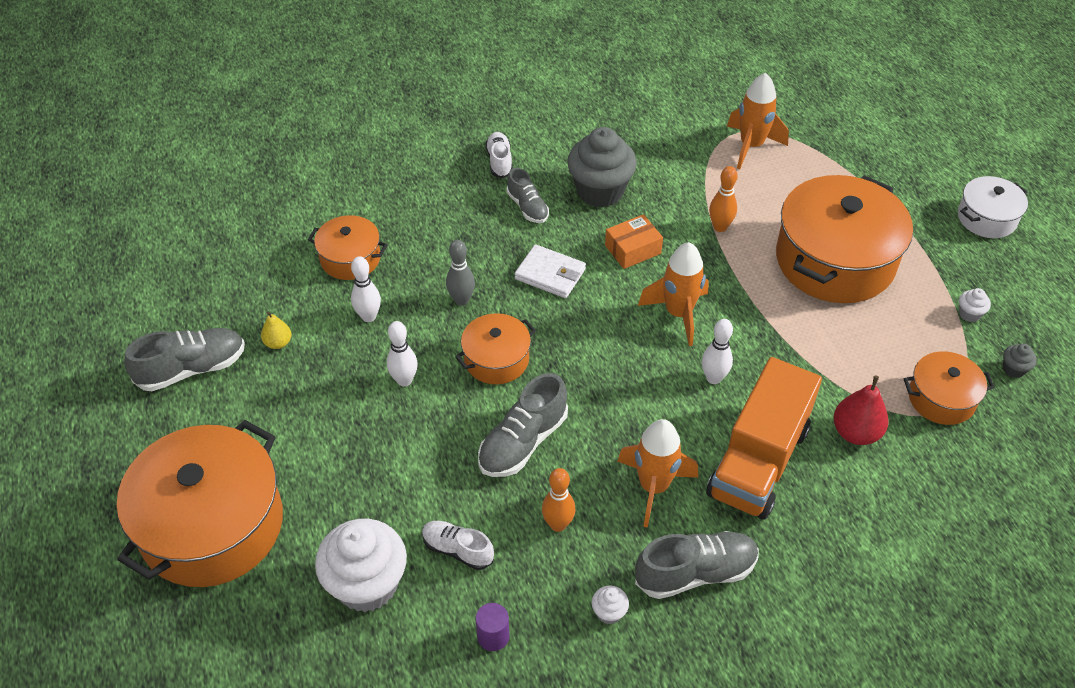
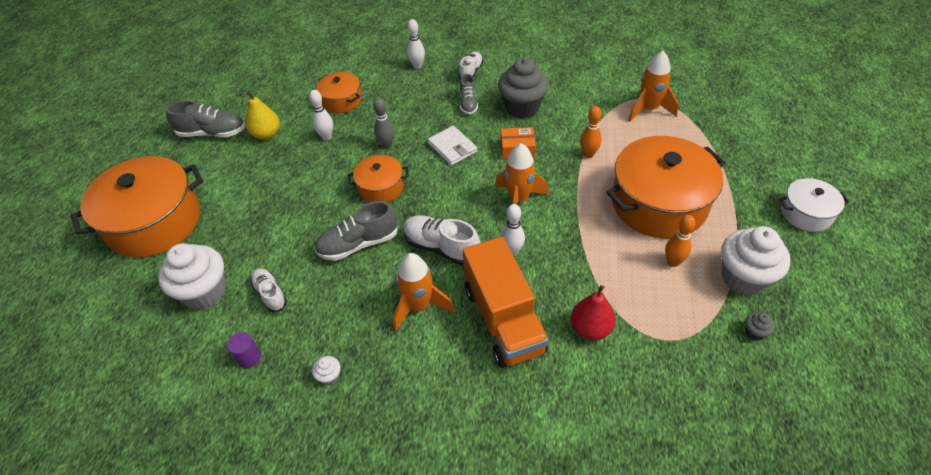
camera: 30 degrees right, 0 degrees up
yellow pear [261,312,291,349] -> yellow pear [246,91,280,140], size x1.66
white bowling pin [387,321,418,387] -> white bowling pin moved to [407,19,425,69]
orange bowling pin [542,468,576,532] -> orange bowling pin moved to [665,215,696,267]
grey shoe [635,531,759,599] -> none
orange truck [706,357,822,520] -> orange truck turned 75 degrees counterclockwise [463,237,549,368]
orange pot [904,351,995,425] -> none
white cupcake [959,288,991,322] -> white cupcake [721,226,791,296], size x2.42
none -> white shoe [403,215,480,266]

